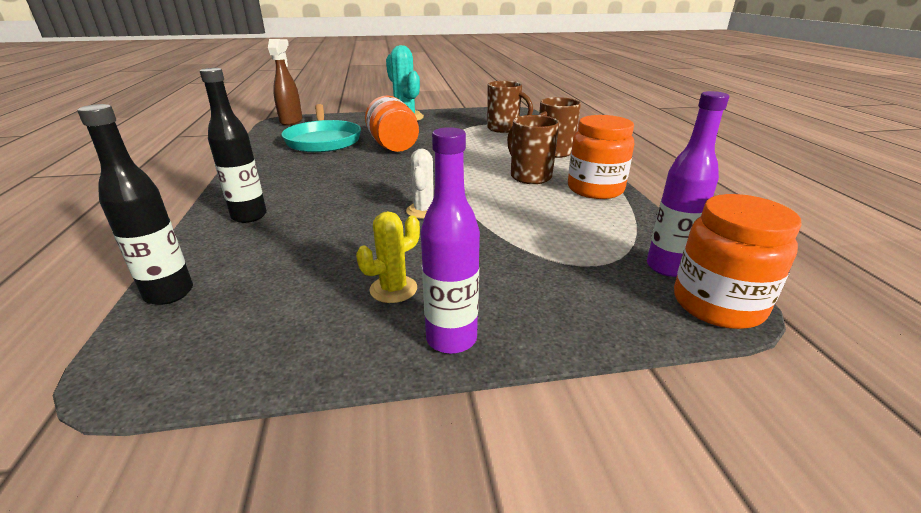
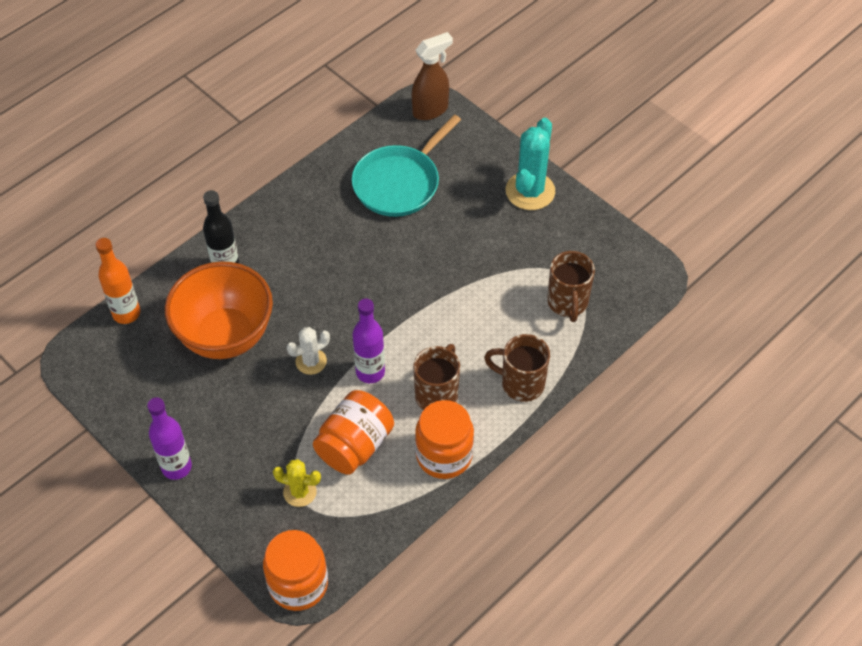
camera: 55 degrees right, 25 degrees up
black bottle [77,104,193,305] -> orange bottle [95,238,140,324]
yellow cactus [356,211,420,303] -> yellow cactus moved to [273,459,321,507]
orange jar [365,95,419,152] -> orange jar moved to [313,390,394,475]
purple bottle [647,91,729,277] -> purple bottle moved to [353,299,385,383]
none -> orange bowl [165,261,273,359]

